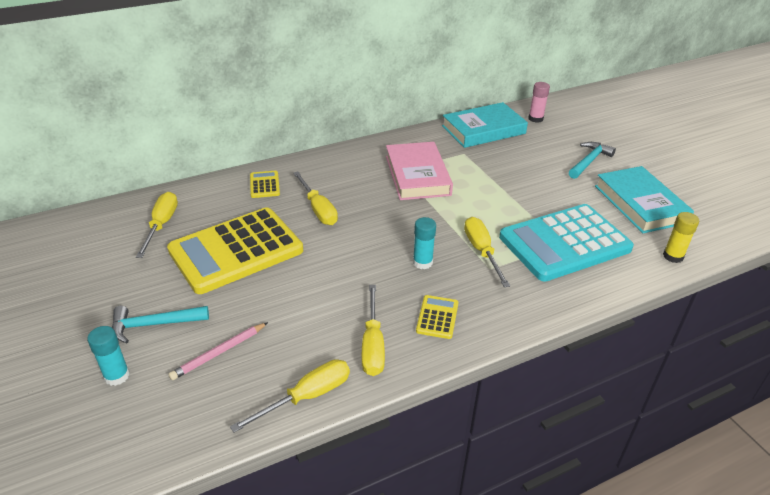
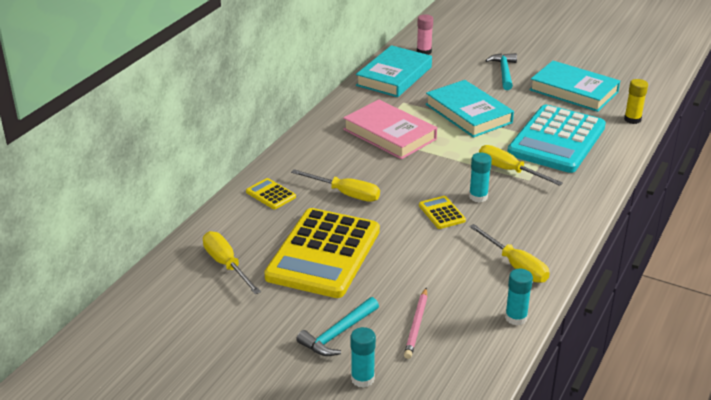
camera: 35 degrees left, 5 degrees down
yellow screwdriver [230,359,350,433] -> turquoise glue stick [505,269,533,325]
yellow calculator [416,295,459,339] -> yellow calculator moved to [419,196,466,229]
none -> turquoise book [426,80,514,138]

